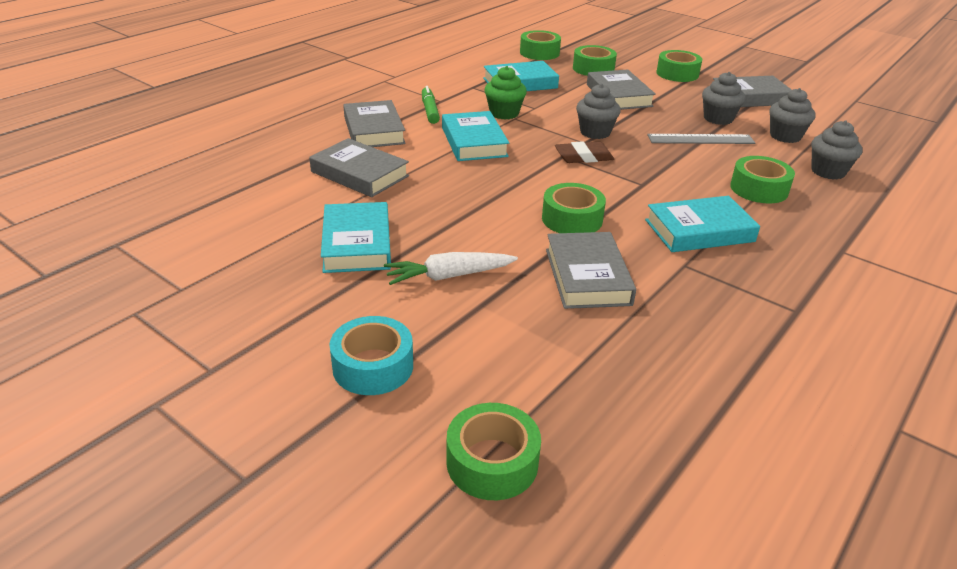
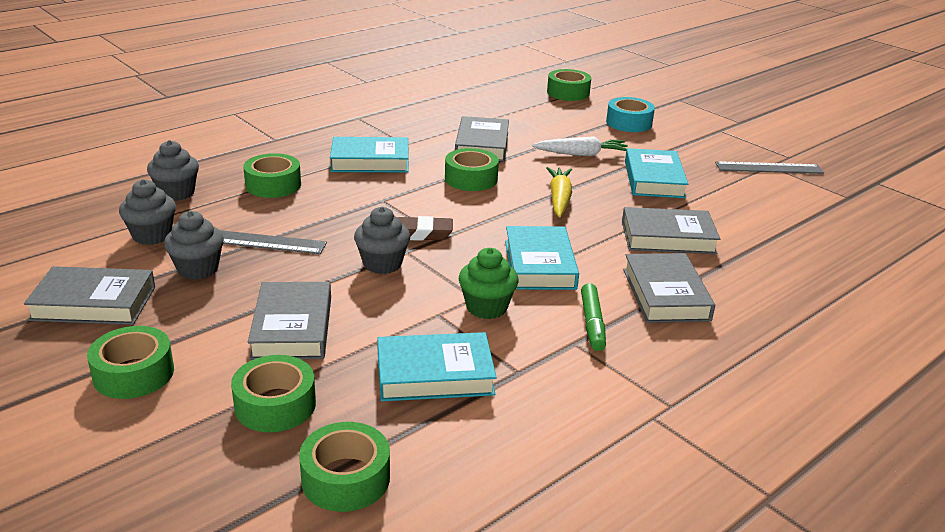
camera: 170 degrees left, 5 degrees down
grey book [309,138,409,197] -> grey book turned 45 degrees counterclockwise [622,207,720,254]
none -> yellow carrot [546,167,572,217]
none -> grey ruler [715,161,824,174]

